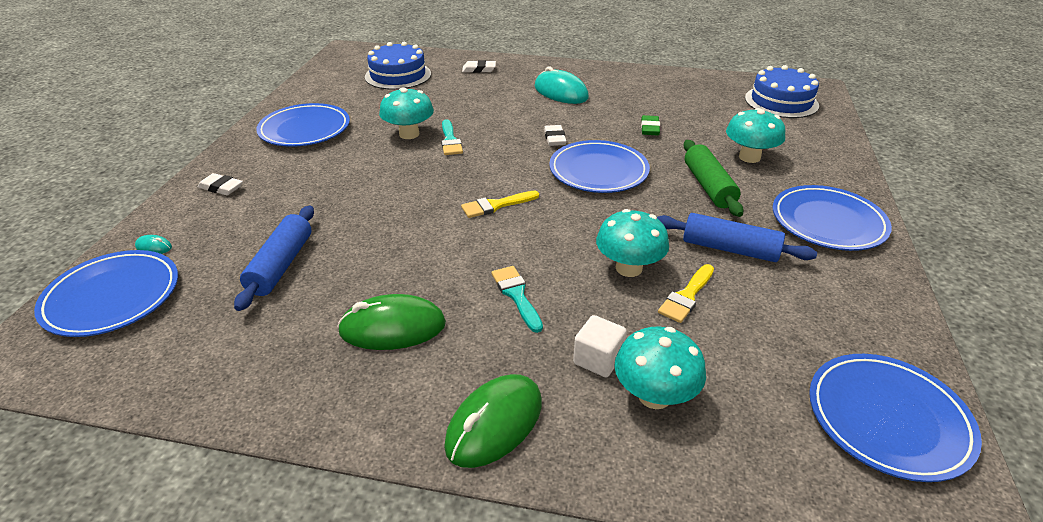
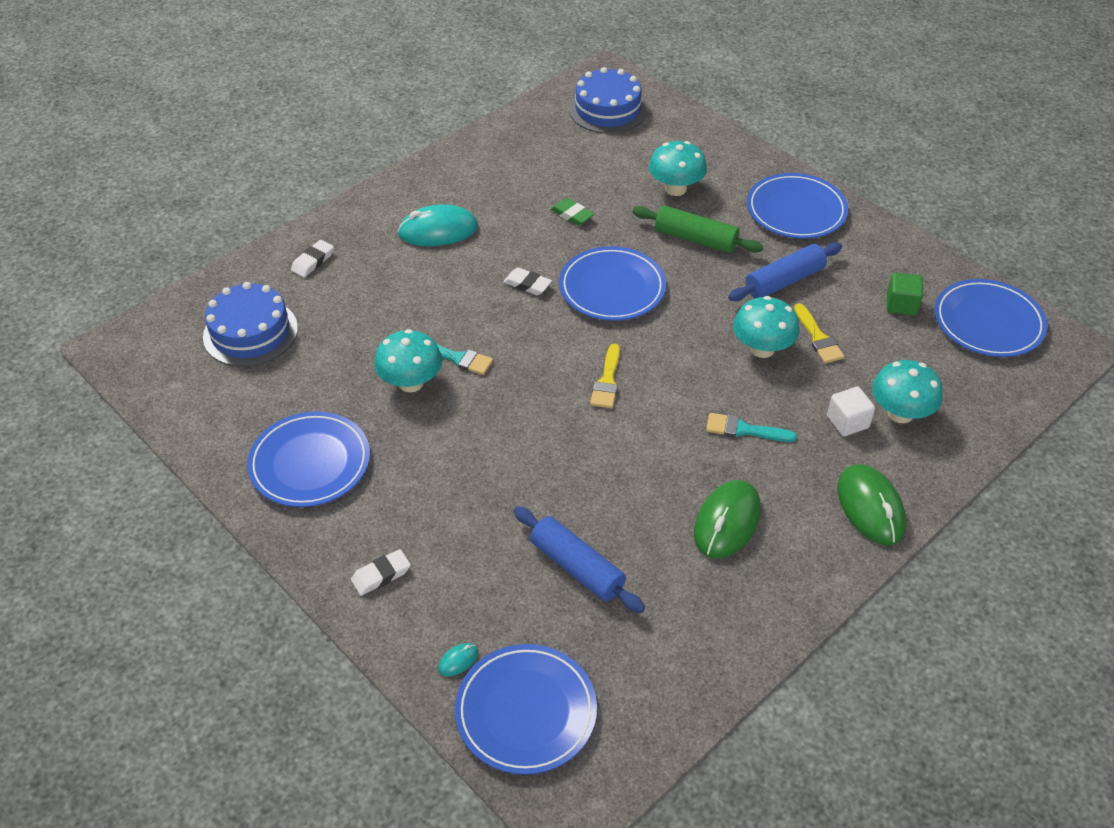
camera: 55 degrees left, 10 degrees up
none -> green cube [887,273,923,316]

